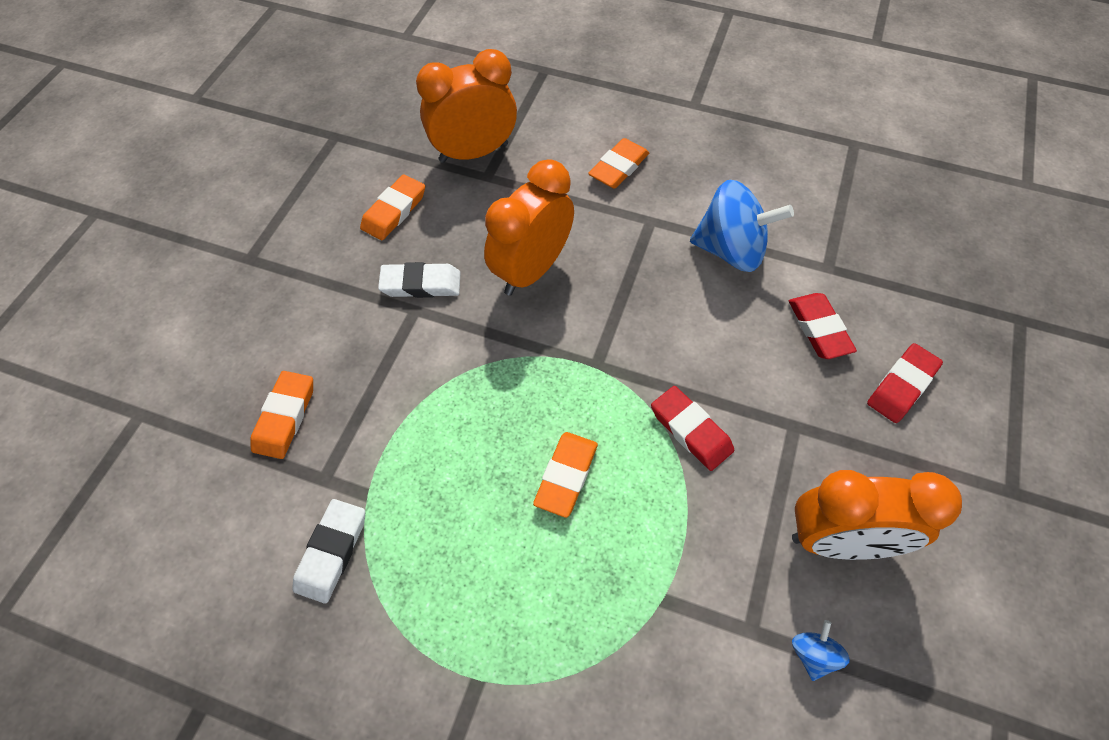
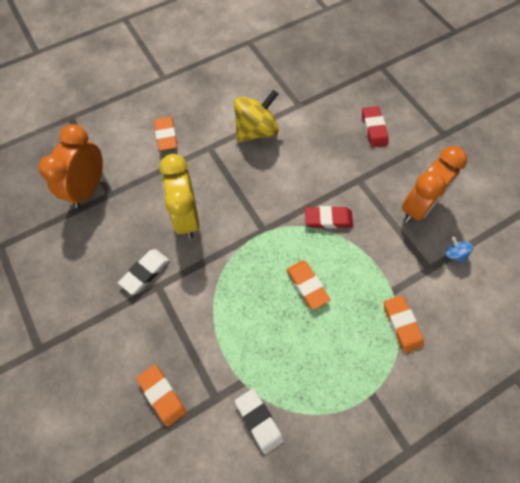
camera: 50 degrees left, 5 degrees up
orange eraser [360,174,425,240] -> orange eraser moved to [384,295,424,353]
orange clock [484,159,574,296] -> yellow clock [159,154,199,239]
blue spinning top [690,180,794,272] -> yellow spinning top [234,90,278,142]
red eraser [789,293,857,359] -> none

